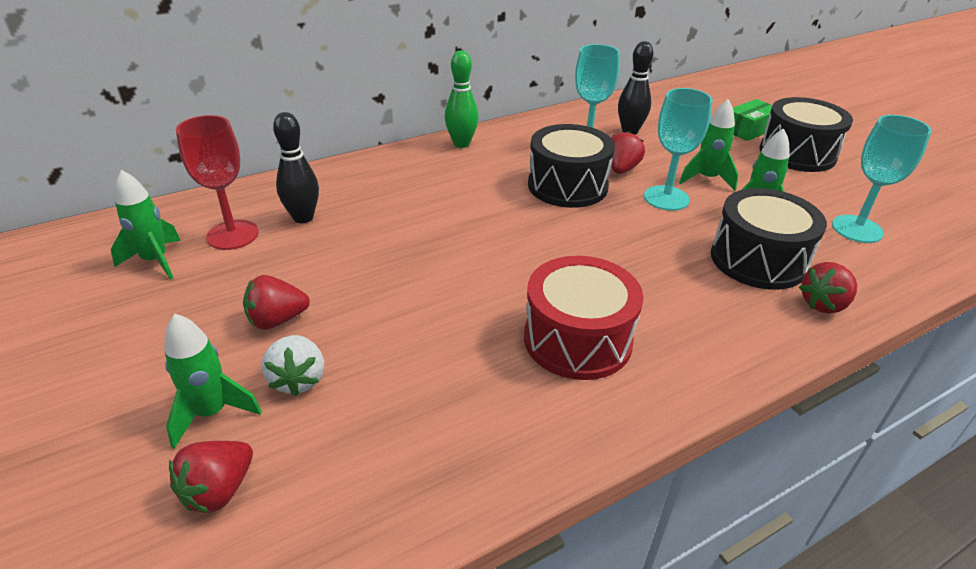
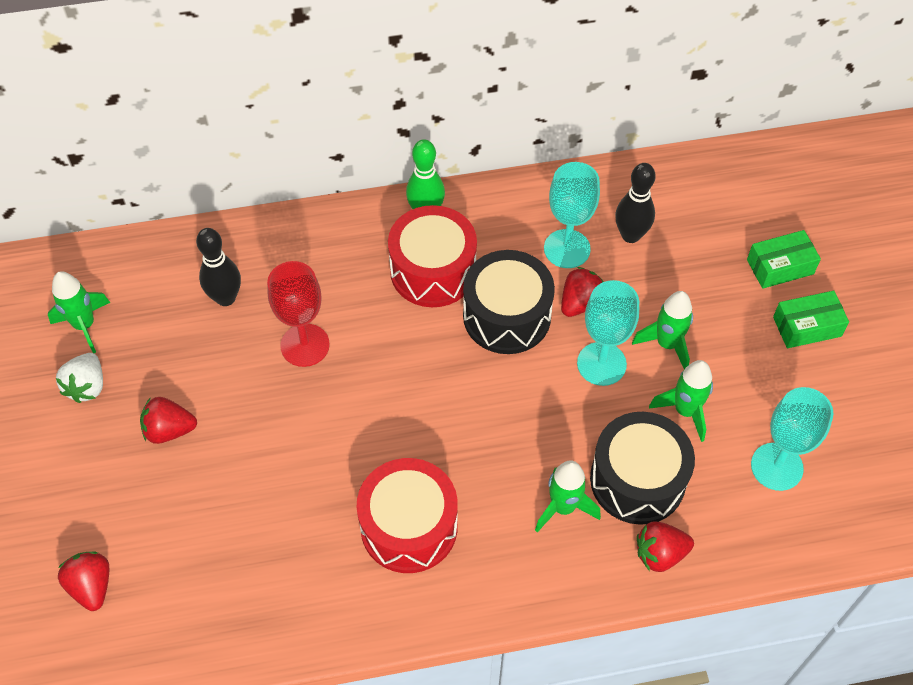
camera: 20 degrees right, 20 degrees up
green rocket [164,314,262,449] -> green rocket moved to [535,460,601,532]
red strawberry [169,441,253,513] -> red strawberry turned 105 degrees clockwise [58,552,109,611]
red goblet [176,115,258,250] -> red goblet moved to [267,261,330,367]
white strawberry [261,335,324,396] -> white strawberry moved to [56,353,103,403]
black drum [760,97,853,172] -> green box [773,291,849,348]
none -> red drum [388,205,477,307]

